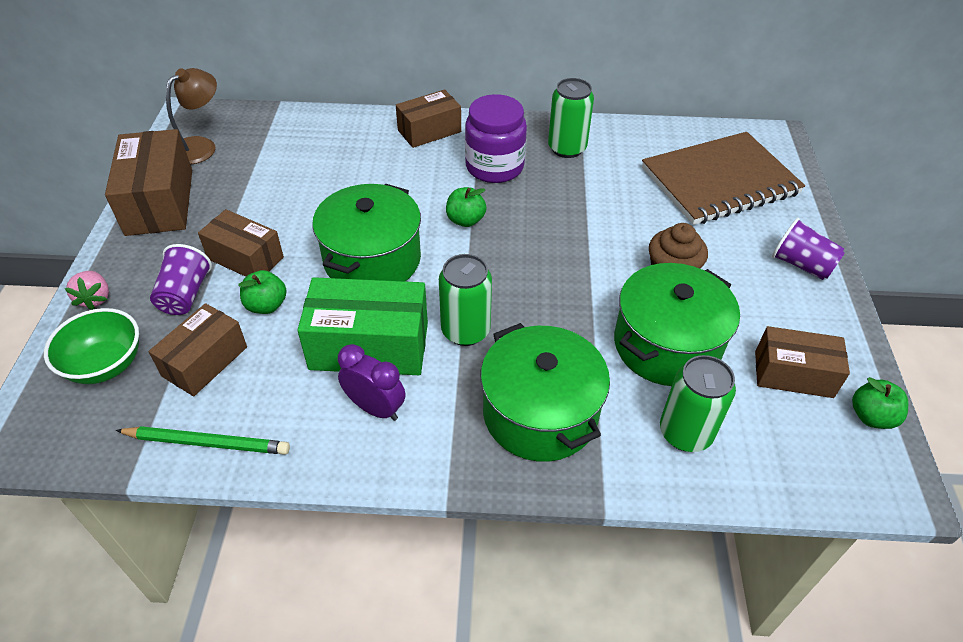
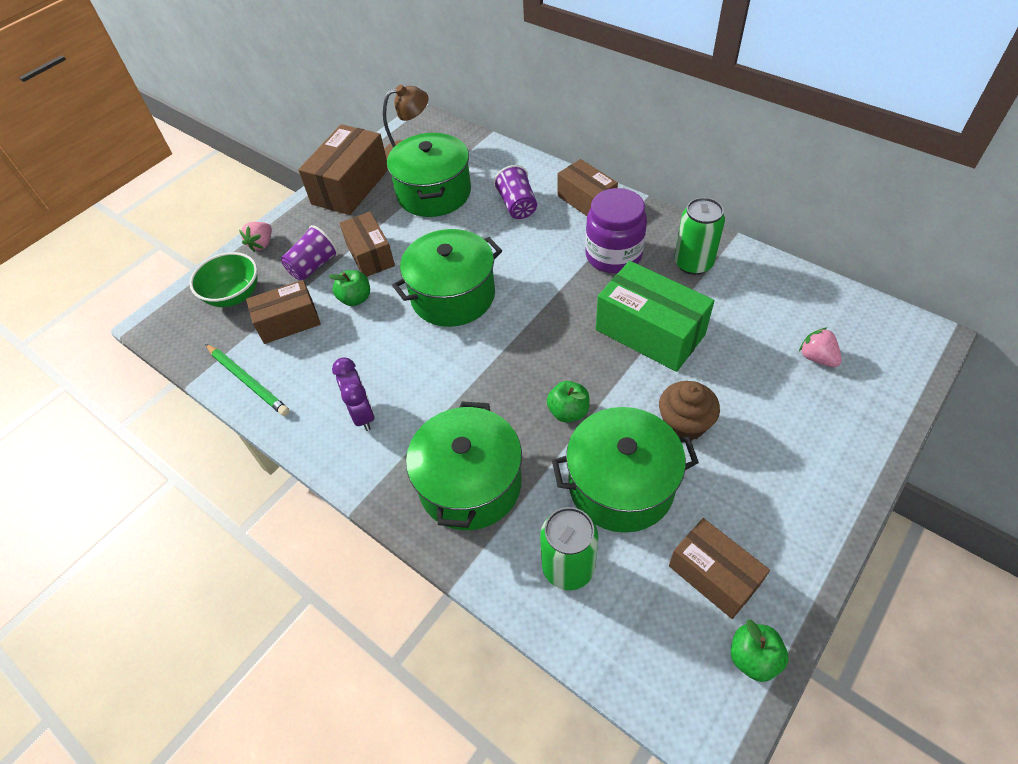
camera: 40 degrees right, 5 degrees up
green box [297,277,428,375] -> green box moved to [596,261,714,372]
brown box [396,89,461,148] -> brown box turned 45 degrees clockwise [558,159,618,216]
green can [439,254,492,346] -> none
green apple [446,187,486,227] -> green apple moved to [547,381,589,422]
brown notebook [642,132,805,225] -> pink strawberry [799,327,842,367]
purple cup [772,218,845,280] -> purple cup moved to [493,165,537,219]
none -> green pot [387,133,471,217]

